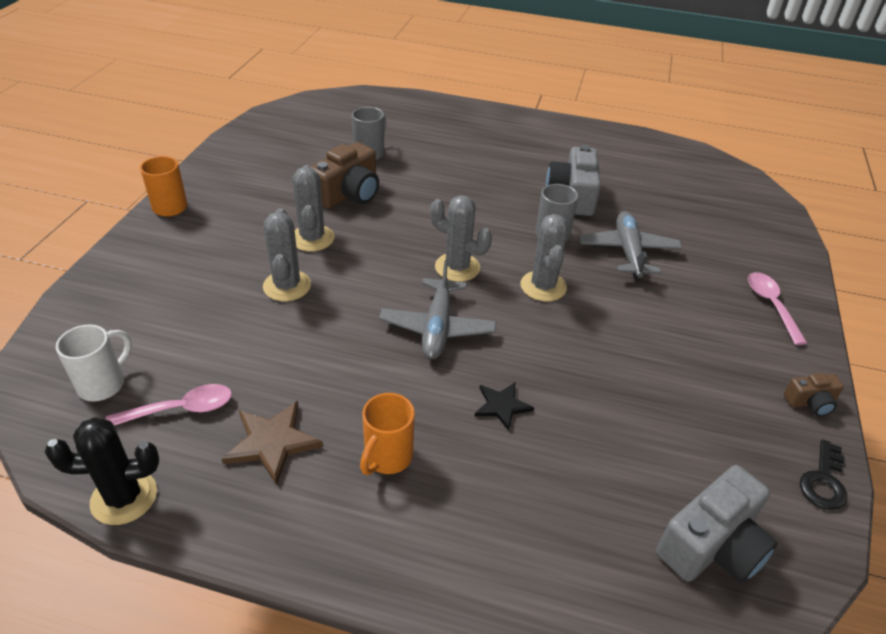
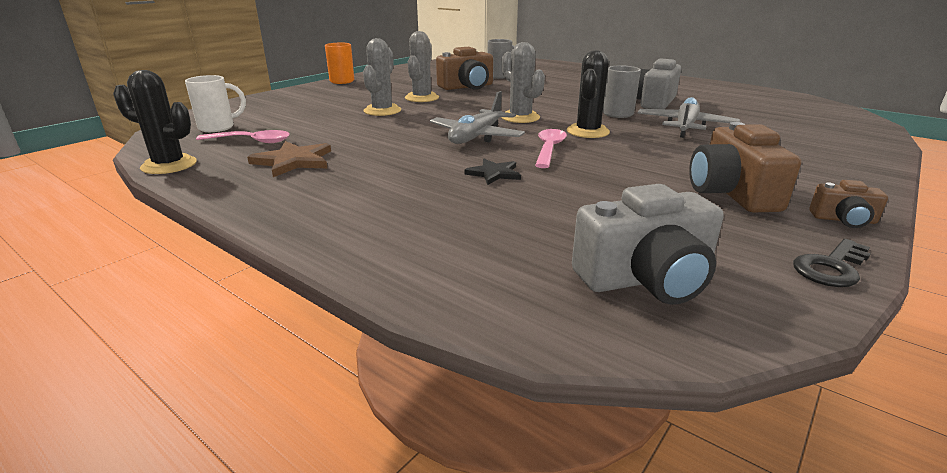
camera: 25 degrees right, 15 degrees down
orange mug [360,393,415,475] -> none
grey cactus [521,214,569,302] -> black cactus [567,50,610,138]
pink spoon [748,272,807,345] -> pink spoon moved to [535,129,567,168]
none -> brown camera [689,122,801,212]

